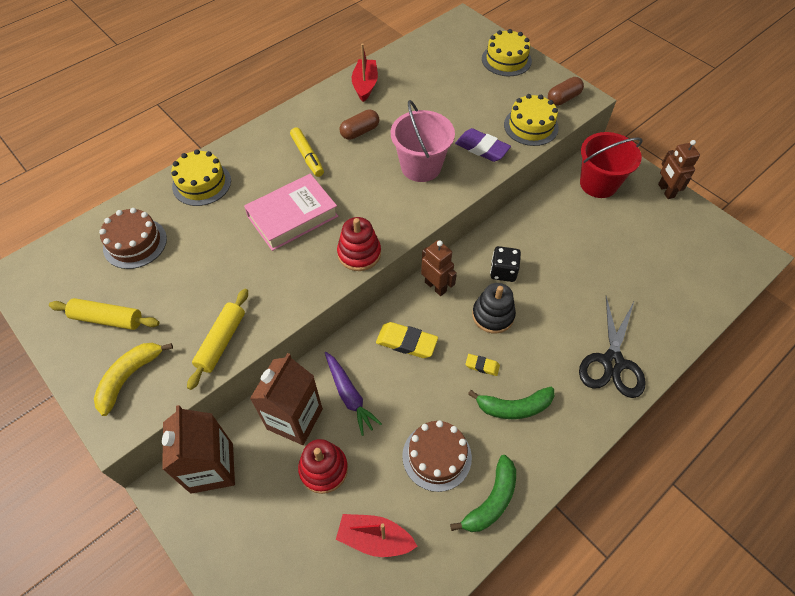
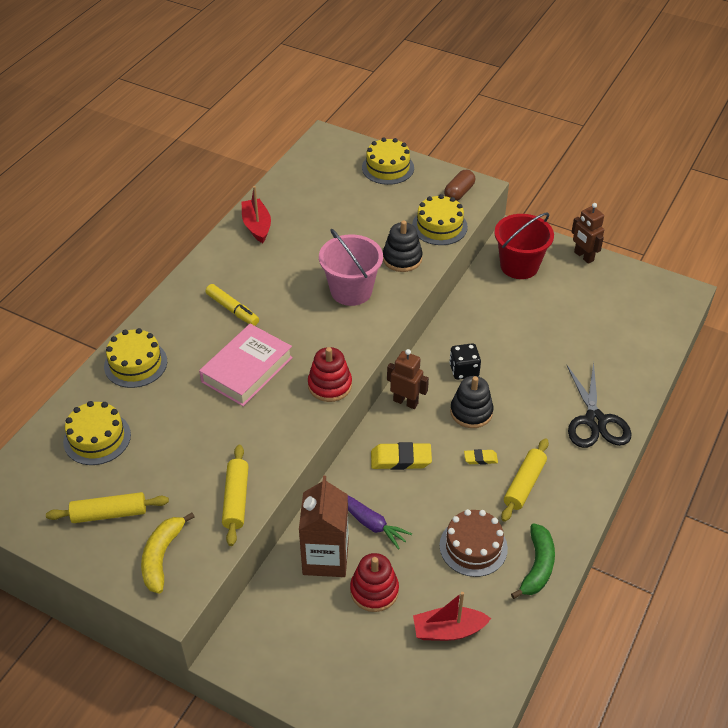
camera: 20 degrees left, 10 degrees down
brown cake [99,208,167,269] -> yellow cake [63,401,131,465]
brown carton [162,405,235,494] -> none
brown capsule [339,109,379,140] -> none
purple eraser [455,128,511,162] -> black stacking toy [383,220,423,272]
green banana [468,387,555,419] -> yellow rolling pin [501,438,549,522]

